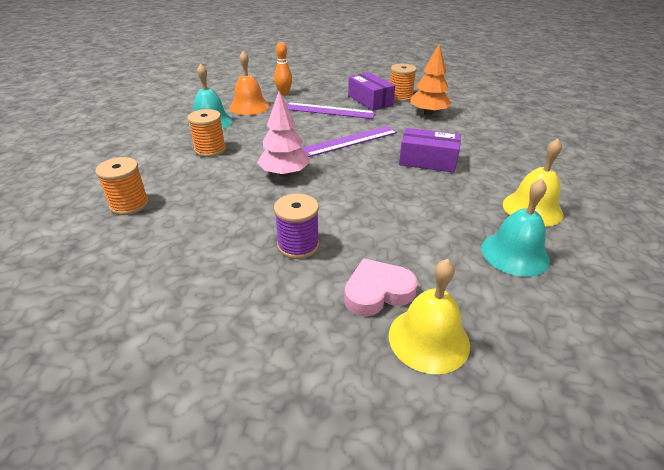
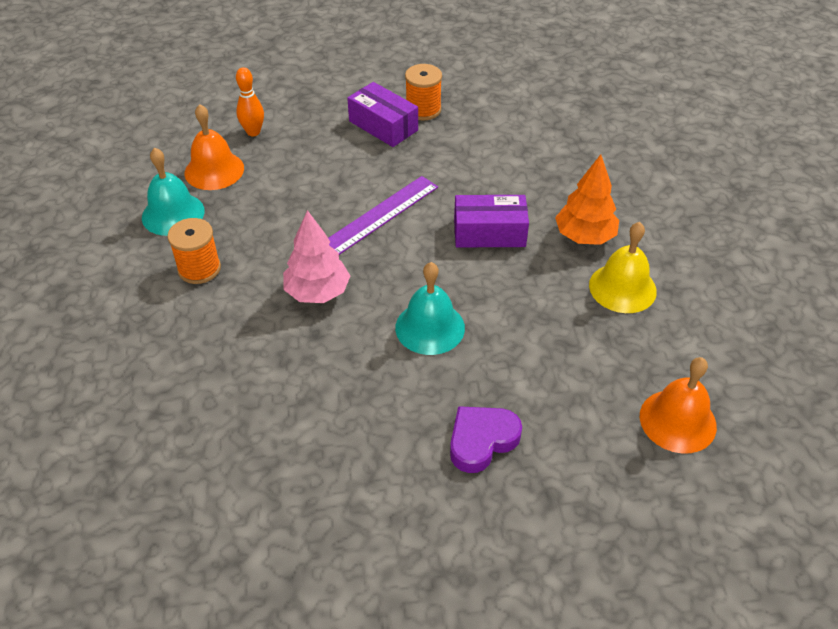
camera: 15 degrees left, 10 degrees up
orange spool [95,157,149,215] -> none
purple spool [274,194,319,259] -> none
purple ruler [286,102,376,119] -> none
pink heart [344,258,417,316] -> purple heart [450,406,522,473]
yellow bell [389,259,470,374] -> none
orange tree [410,43,452,116] -> orange tree moved to [555,154,619,245]
turquoise bell [481,179,550,277] -> turquoise bell moved to [395,262,465,355]
none -> orange bell [640,357,717,453]

